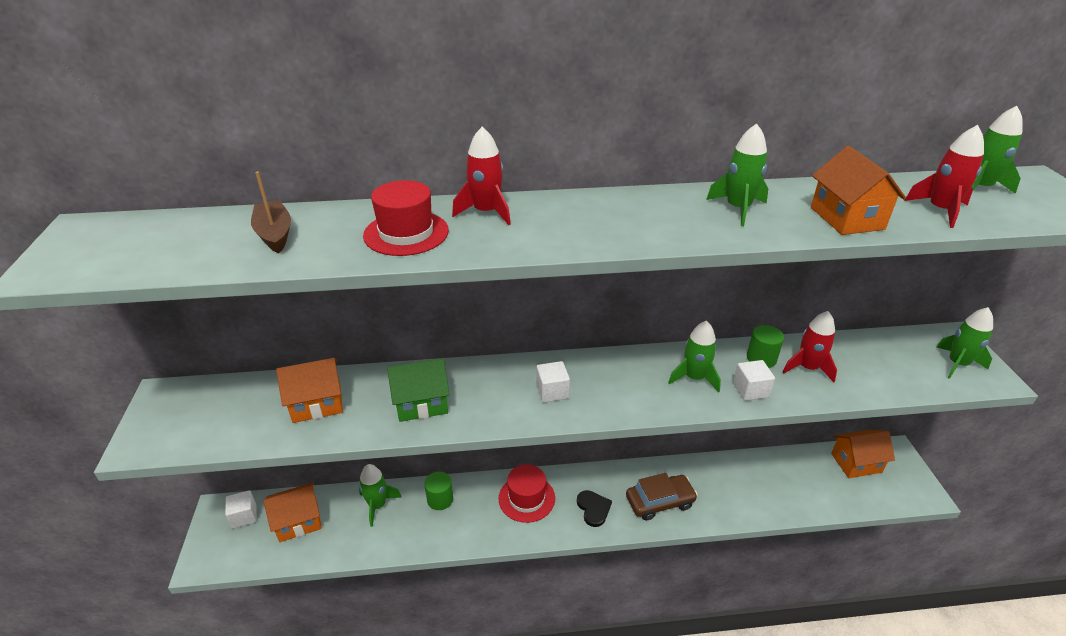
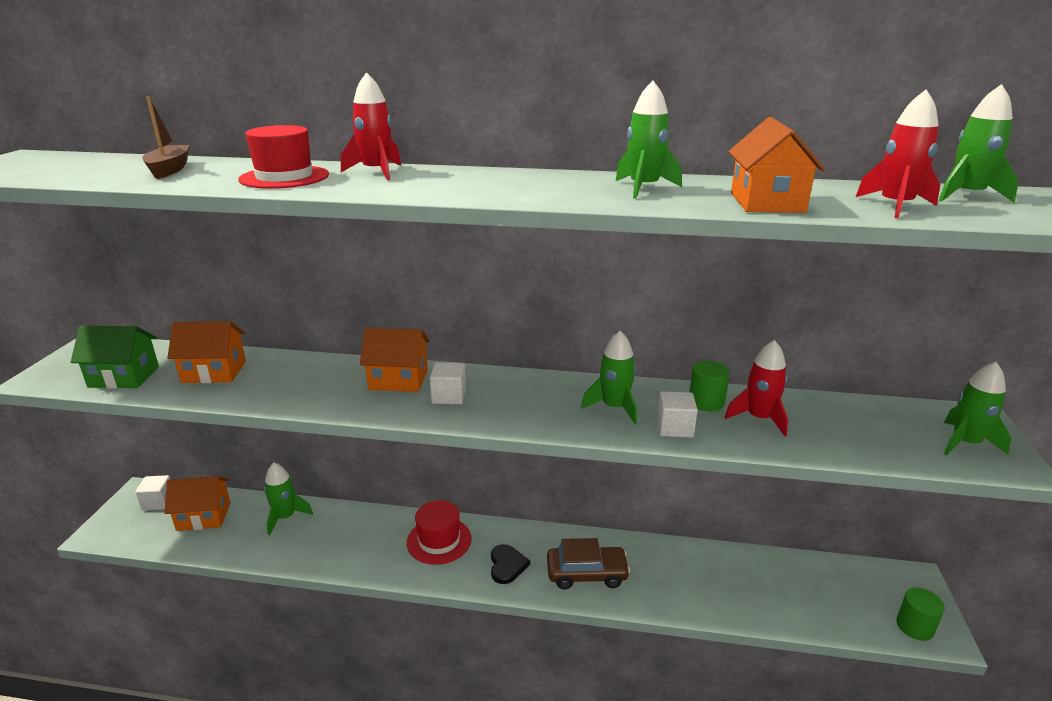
camera: 15 degrees right, 10 degrees down
green house [387,358,450,422] -> green house moved to [71,326,159,389]
green cylinder [424,472,453,510] -> green cylinder moved to [896,588,945,641]
orange house [831,430,895,478] -> orange house moved to [360,328,430,392]

